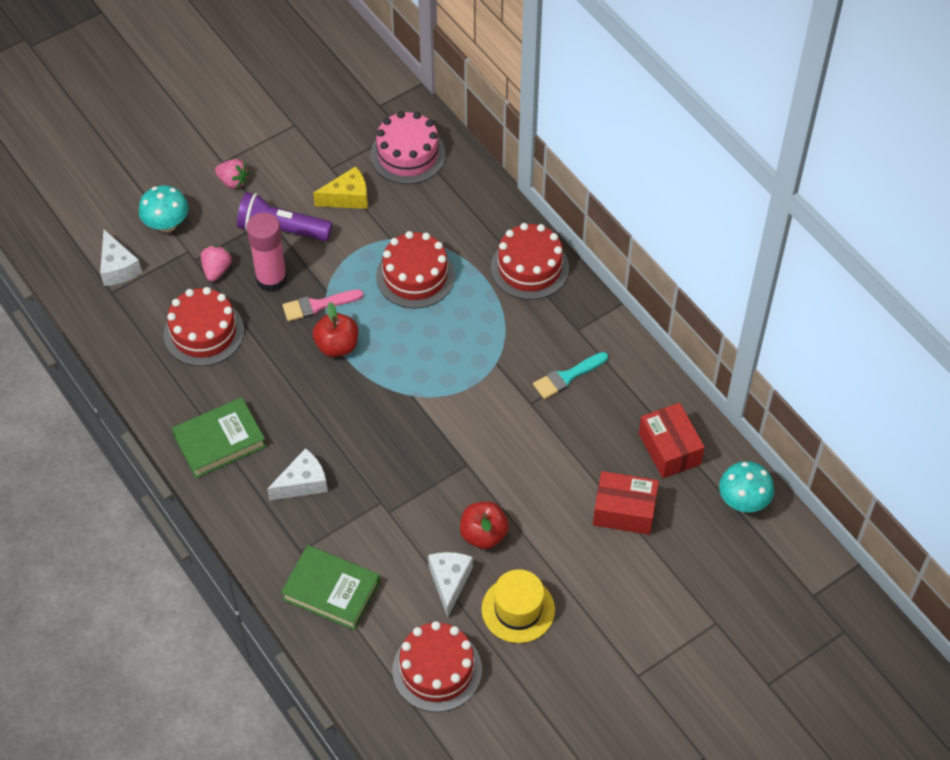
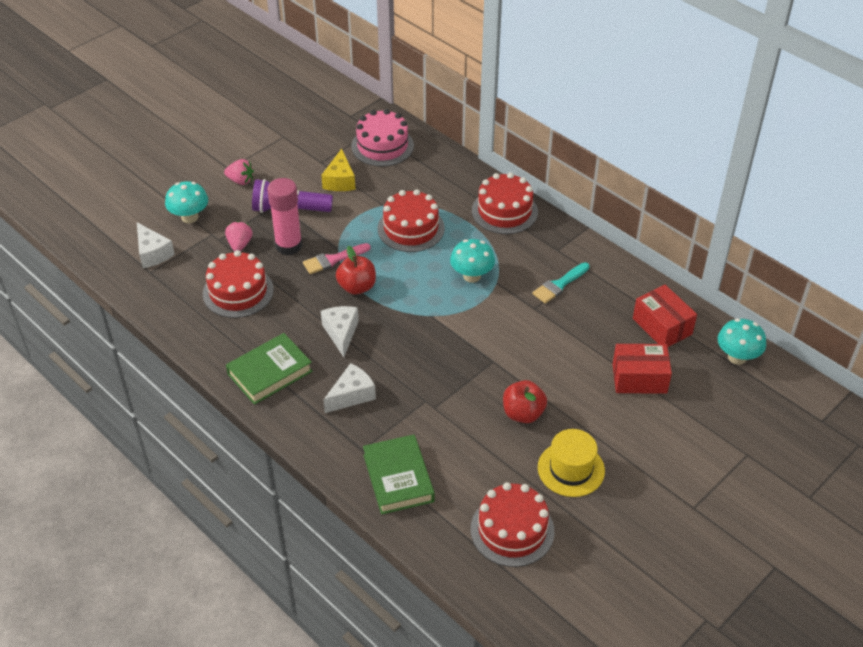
camera: 10 degrees left, 10 degrees down
green book [281,545,380,630] -> green book turned 60 degrees clockwise [363,434,435,515]
yellow cheese [313,166,368,209] -> yellow cheese turned 120 degrees clockwise [321,149,356,191]
white cheese [428,552,473,618] -> white cheese moved to [321,306,359,357]
none -> turquoise mushroom [450,239,495,283]

